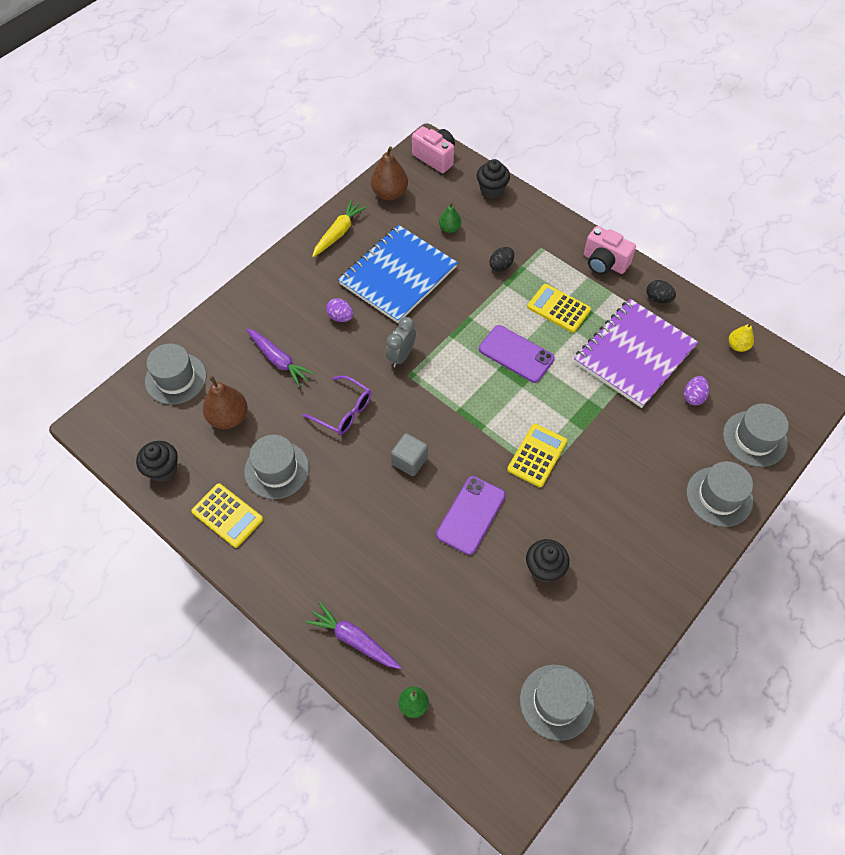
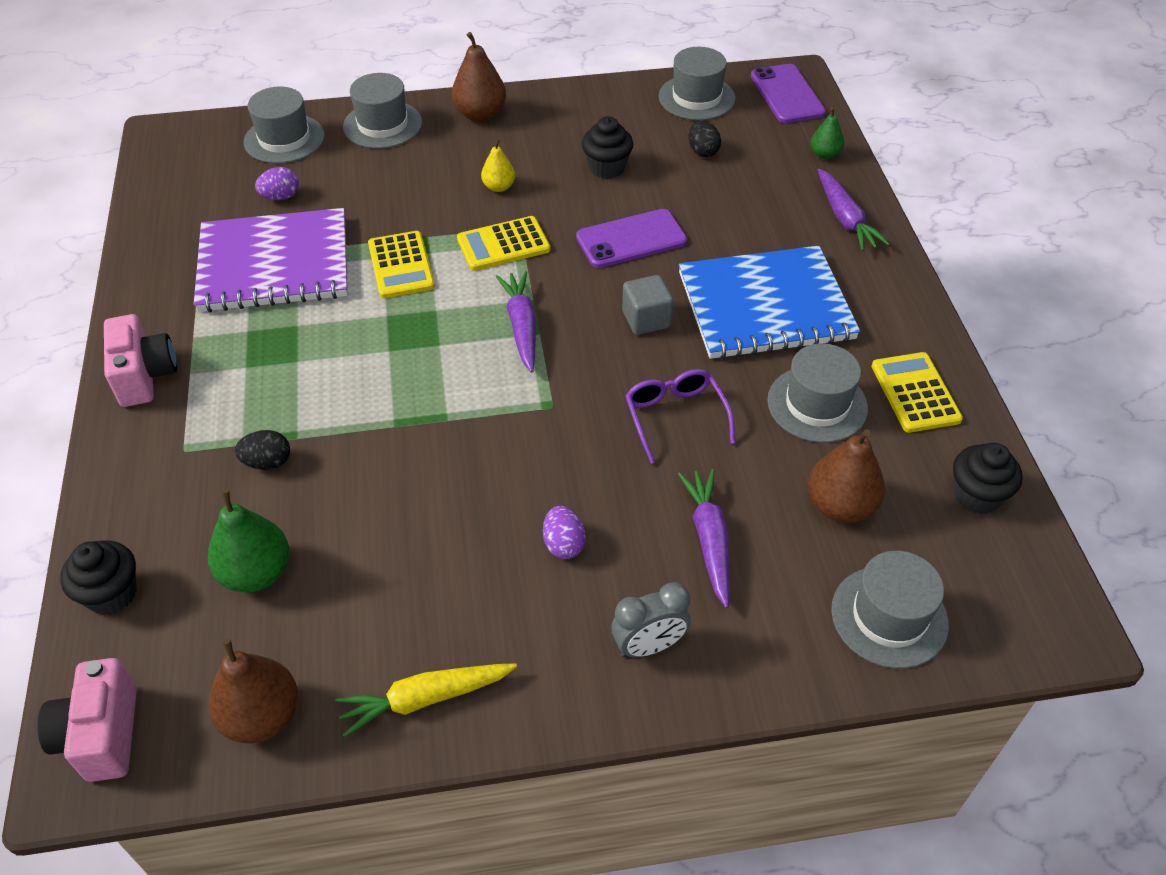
camera: 140 degrees left, 10 degrees down
blue notebook [338,225,458,323] -> blue notebook moved to [679,246,860,359]
grey clock [386,317,416,367] -> grey clock moved to [611,582,690,657]
green pear [439,202,461,233] -> green pear [208,490,289,592], size x1.70
purple phone [479,325,555,383] -> purple phone moved to [751,64,826,123]
yellow calculator [527,284,591,333] -> yellow calculator moved to [368,231,435,298]
black egg [647,280,676,303] -> black egg moved to [689,121,721,157]
yellow pear [729,323,754,352] -> yellow pear moved to [481,139,515,192]
none -> brown pear [452,32,506,122]
none -> purple carrot [495,271,536,373]

